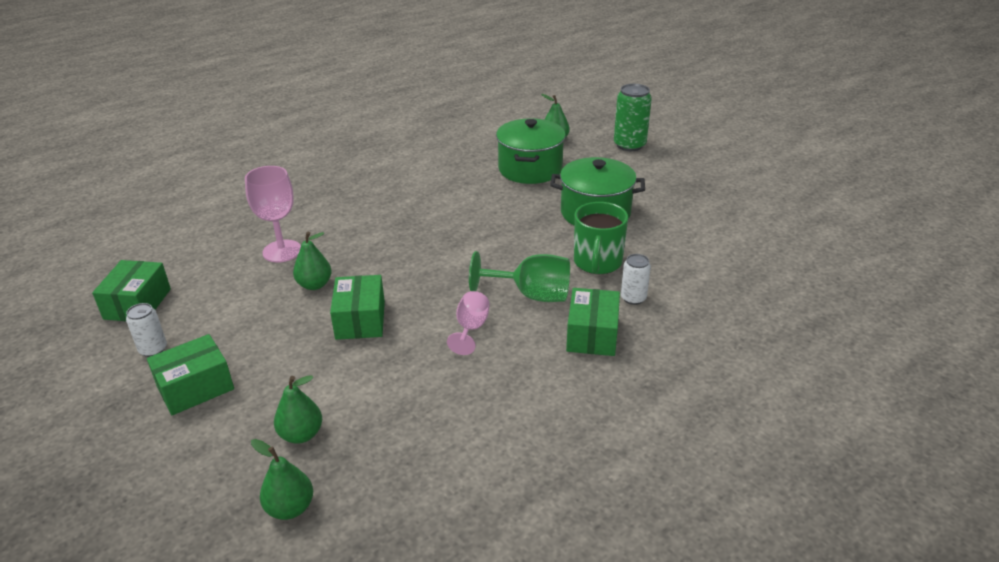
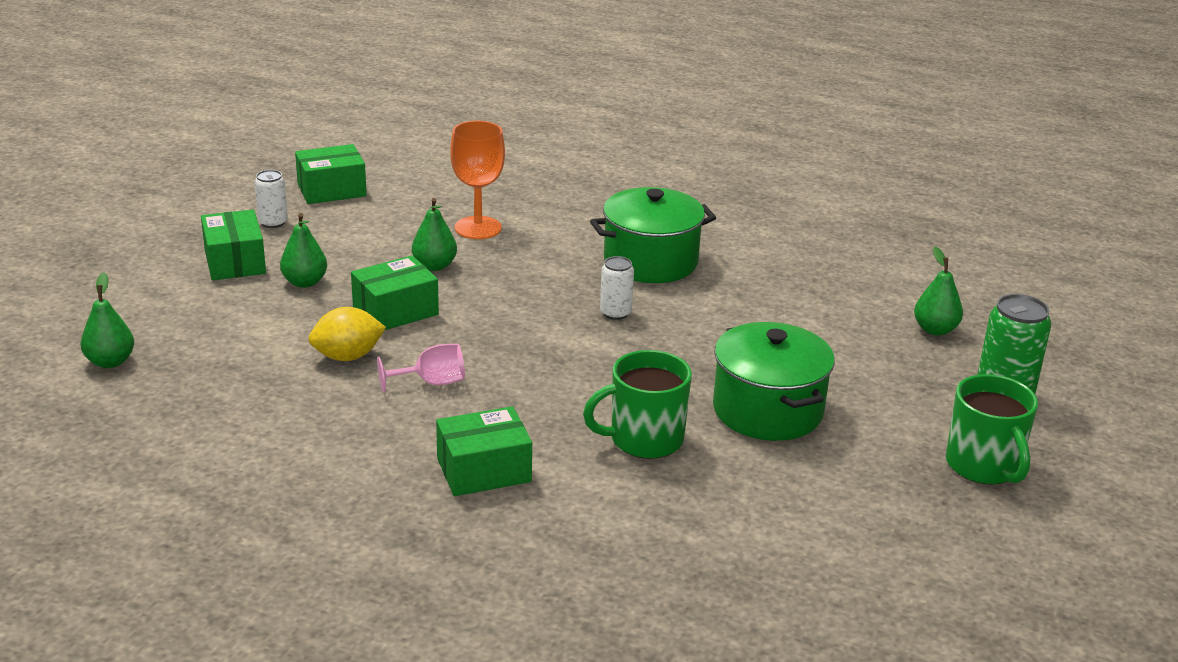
camera: 60 degrees right, 5 degrees down
green box [147,334,234,415] -> green box turned 45 degrees clockwise [201,209,266,280]
pink goblet [245,166,301,263] -> orange goblet [450,121,505,239]
green pear [274,375,322,444] -> green pear moved to [280,213,327,288]
green goblet [469,251,570,302] -> none
green pot [496,119,566,184] -> green pot moved to [590,187,716,283]
white can [621,254,651,305] -> white can moved to [600,256,634,320]
none -> yellow lemon [308,307,386,361]
none -> green mug [946,374,1038,485]

